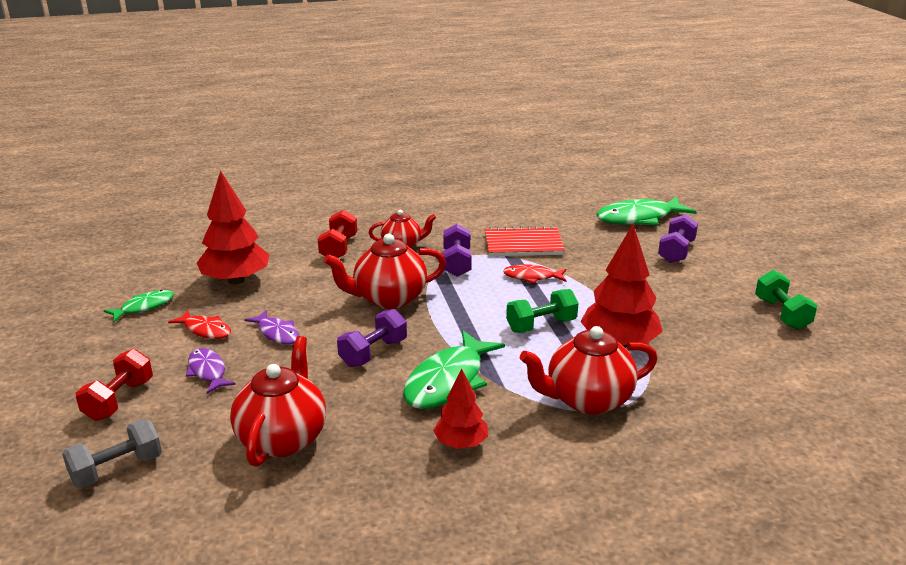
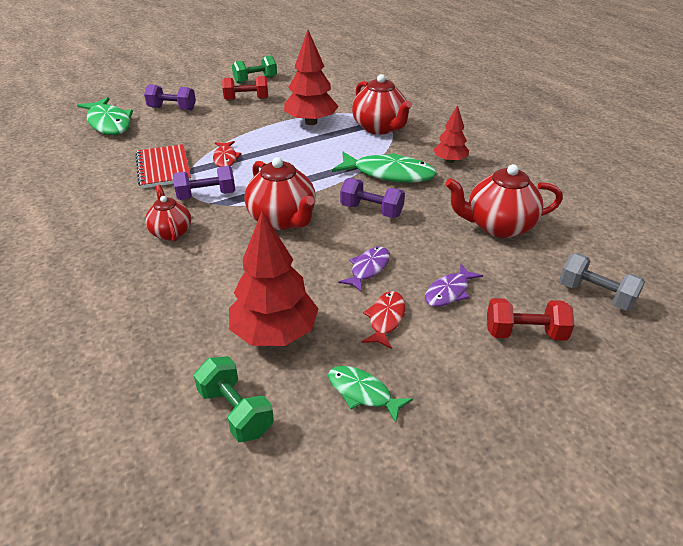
camera: 105 degrees left, 10 degrees up
red dumbbell [318,210,357,258] -> red dumbbell moved to [222,76,268,101]
green dumbbell [506,289,578,333] -> green dumbbell moved to [194,356,274,442]

